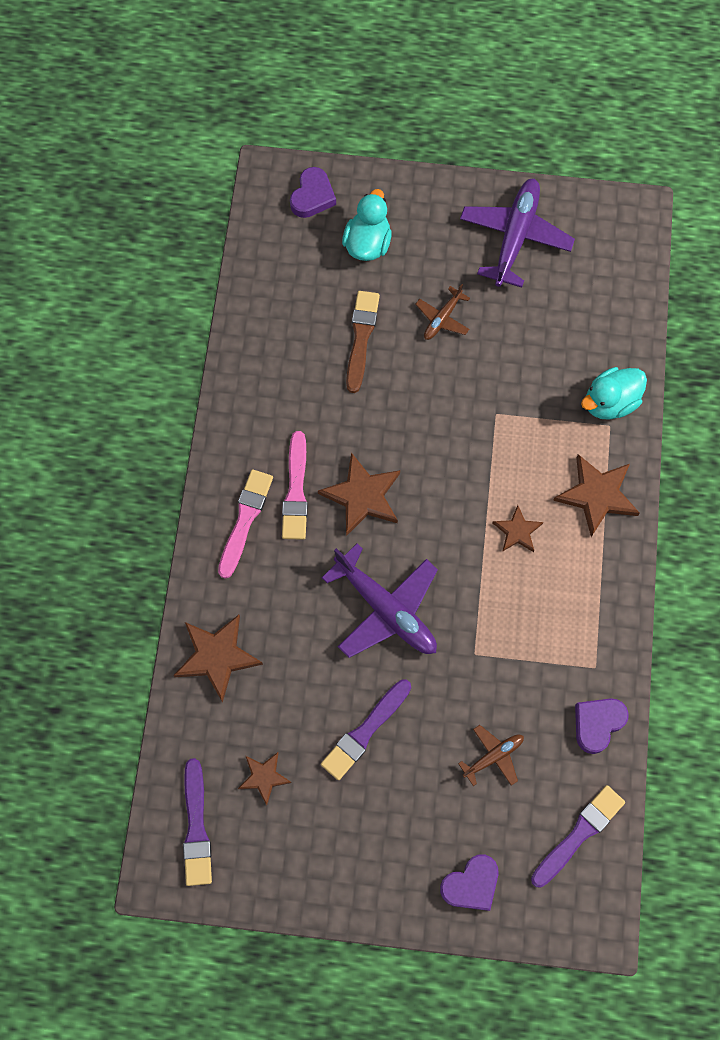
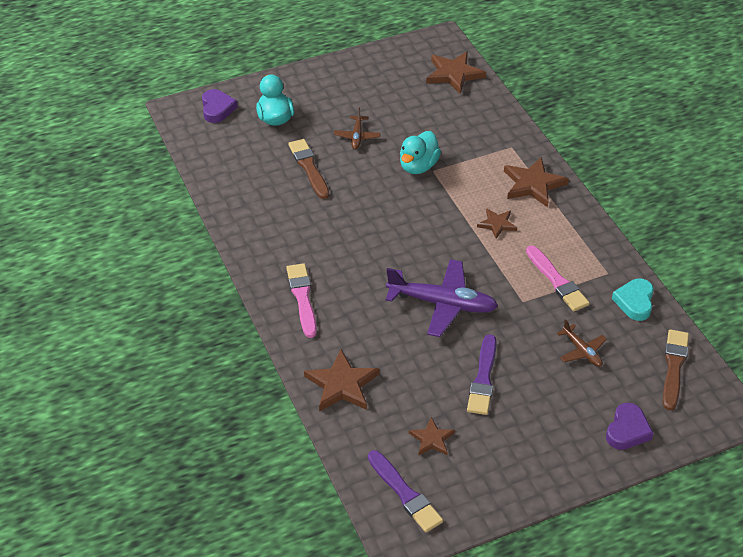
camera: 30 degrees left, 25 degrees down
pink brush [282,431,308,540] -> pink brush moved to [526,245,589,311]
brown star [318,452,400,536] -> brown star moved to [426,52,486,94]
brown plane [458,725,524,786] -> brown plane turned 120 degrees clockwise [557,319,607,367]
purple plane [460,179,575,288] -> none
purple brush [531,785,625,888] -> brown brush [663,329,689,411]
purple heart [575,698,629,754] -> turquoise heart [612,279,654,321]
turquoise duck [581,367,647,420] -> turquoise duck moved to [400,131,441,174]

